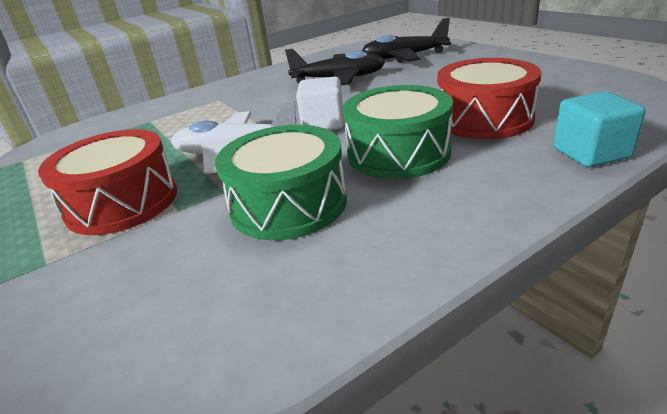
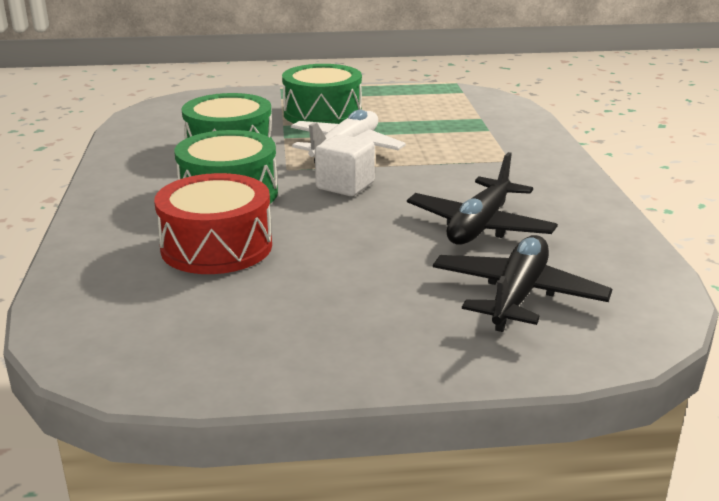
camera: 115 degrees right, 5 degrees down
red drum [38,129,177,235] -> green drum [282,64,362,124]
turquoise cube [553,91,646,167] -> none

